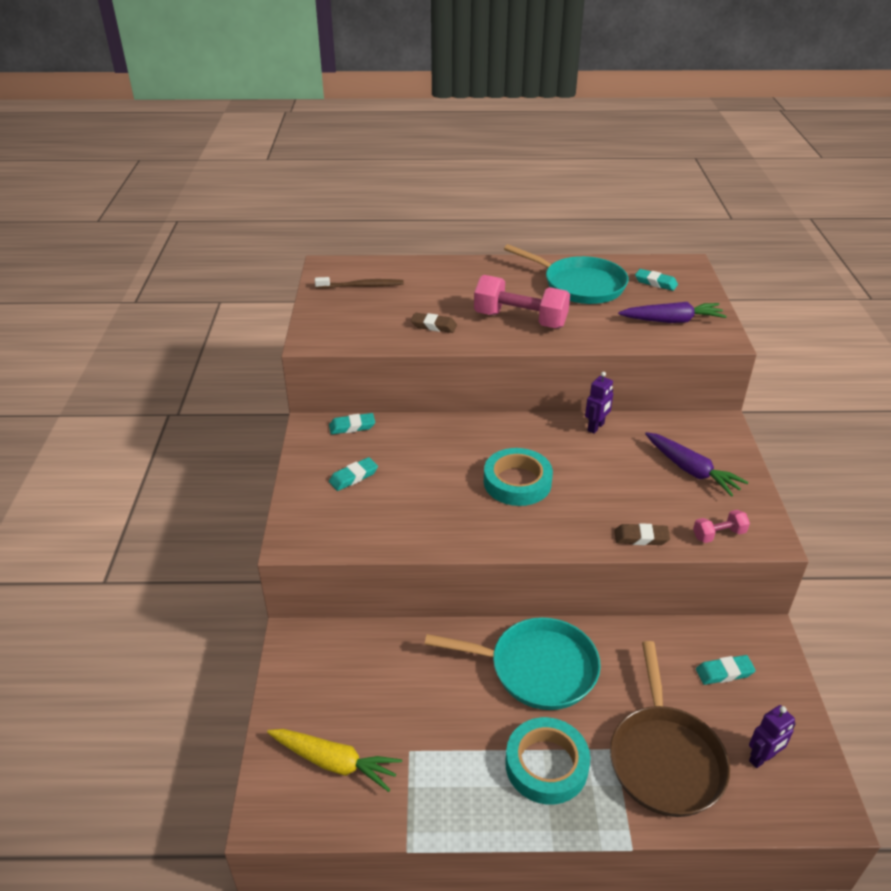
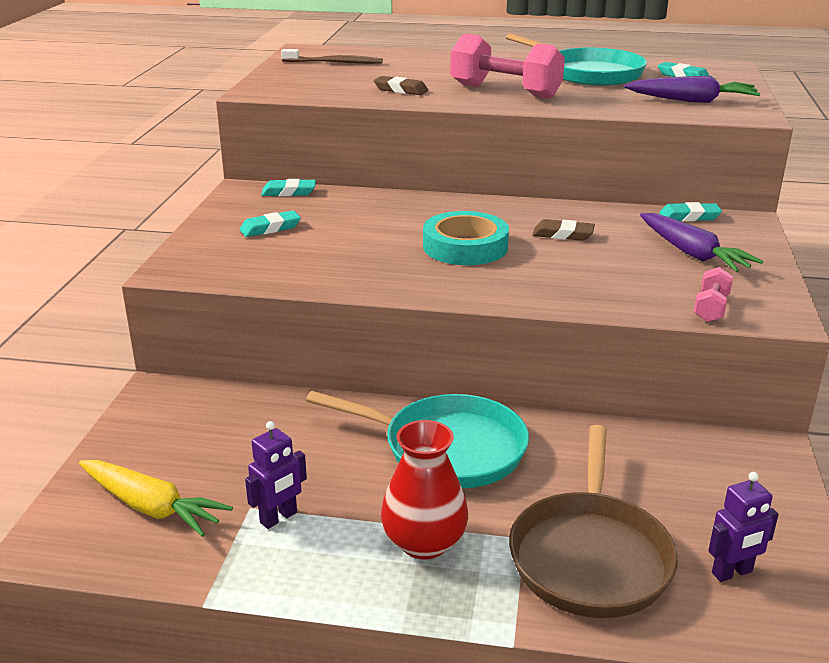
camera: 10 degrees right, 10 degrees down
turquoise tape [505,717,590,805] -> red vase [381,420,468,560]
purple robot [585,372,613,434] -> purple robot moved to [245,421,307,529]
brown eraser [614,523,670,545] -> brown eraser moved to [533,219,595,241]
pink dumbbell [693,510,750,543] -> pink dumbbell turned 60 degrees counterclockwise [694,267,733,322]
turquoise eraser [696,655,756,685] -> turquoise eraser moved to [659,202,722,221]

